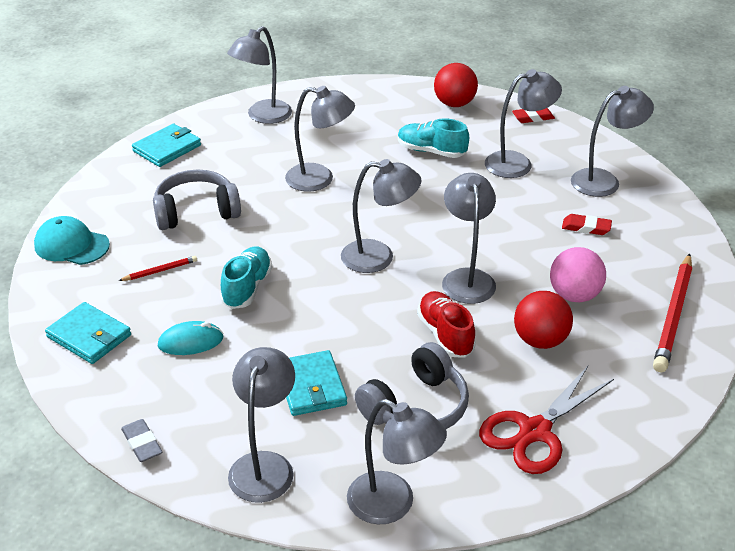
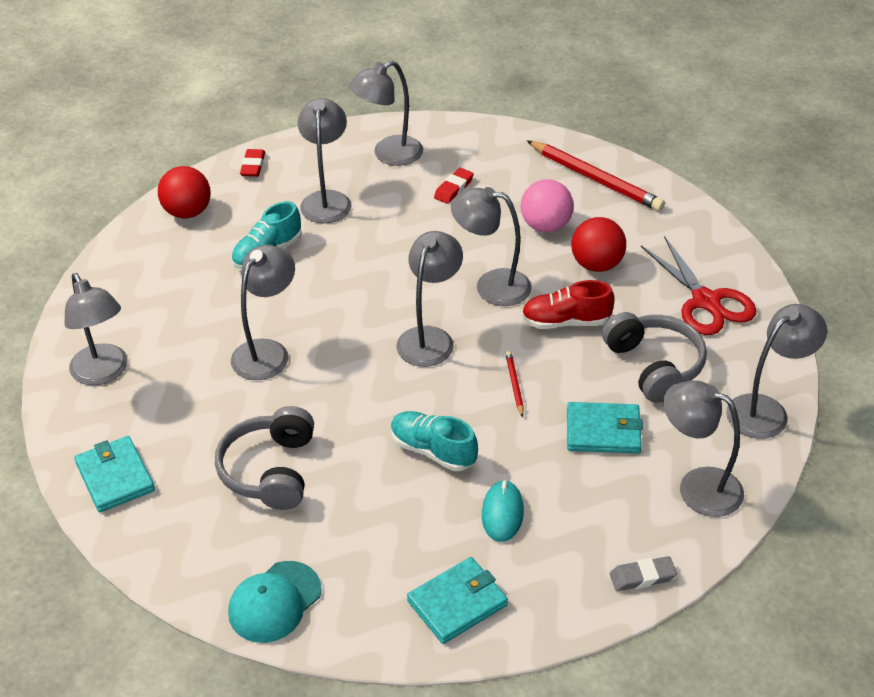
camera: 70 degrees left, 5 degrees up
red pencil [118,256,197,281] -> red pencil moved to [505,351,524,418]
grey lamp [571,86,654,197] -> grey lamp turned 120 degrees counterclockwise [349,61,423,166]

